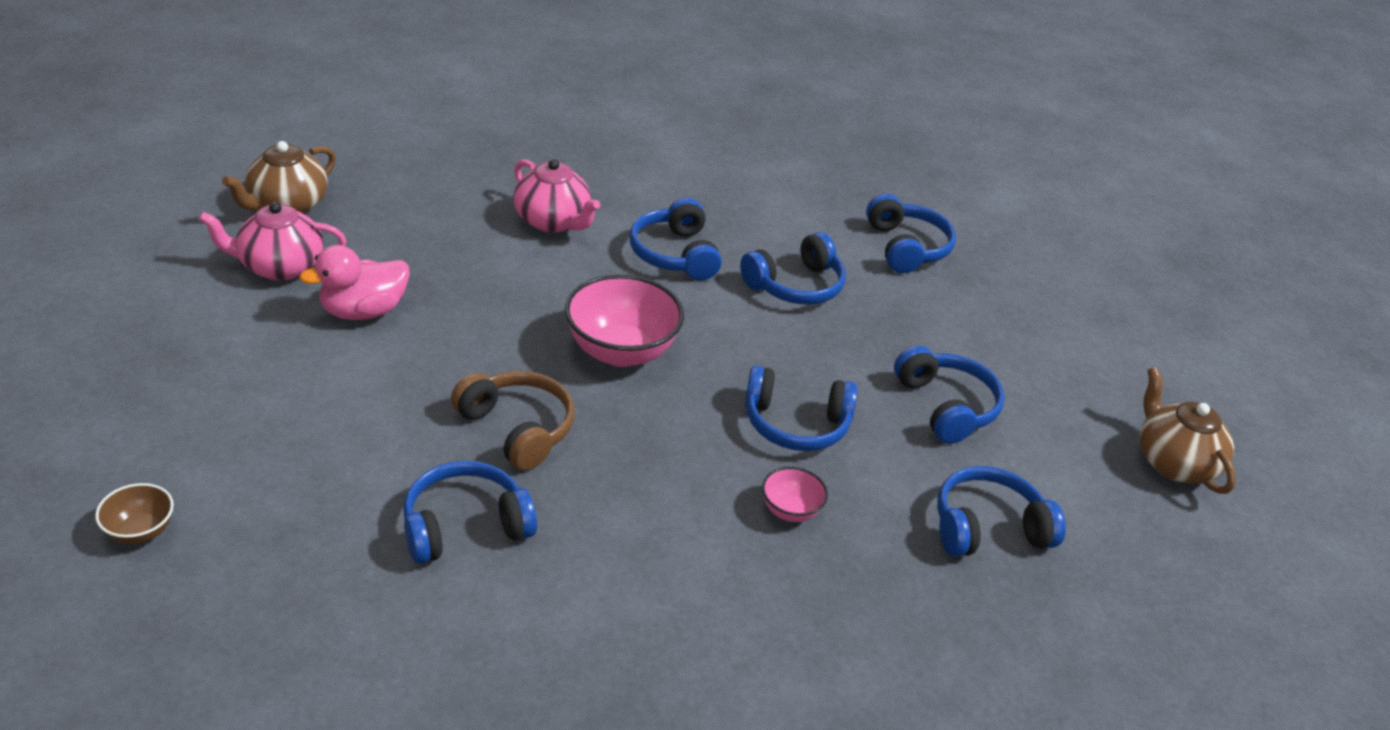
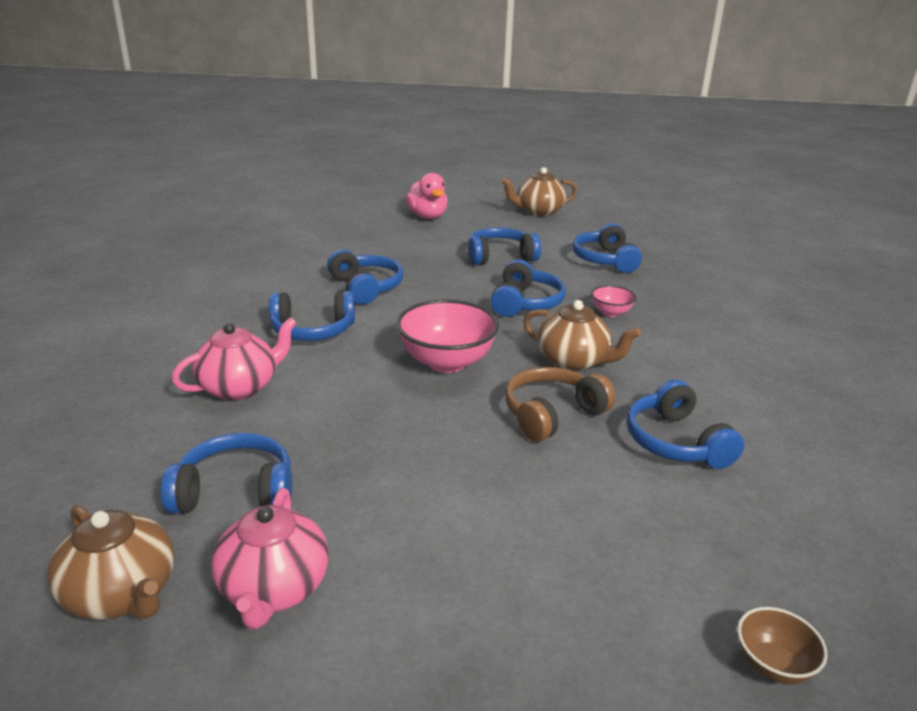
camera: 80 degrees left, 10 degrees down
pink duck [299,245,410,320] -> pink duck moved to [405,173,448,219]
blue headphones [866,194,956,273] -> blue headphones moved to [161,433,292,513]
none -> brown teapot [523,300,641,372]

